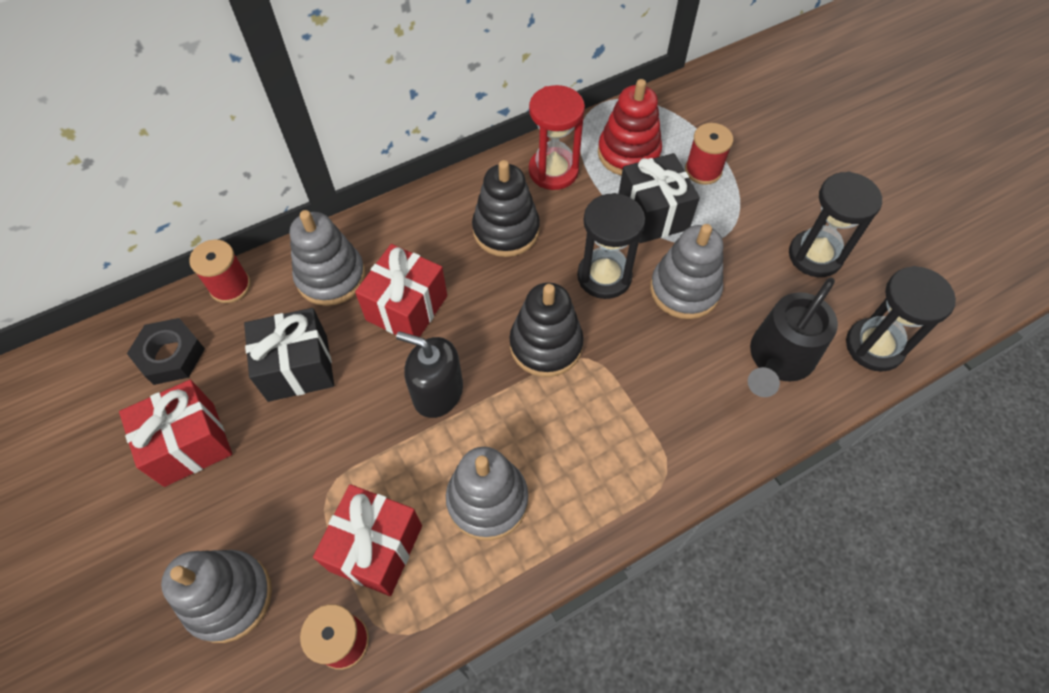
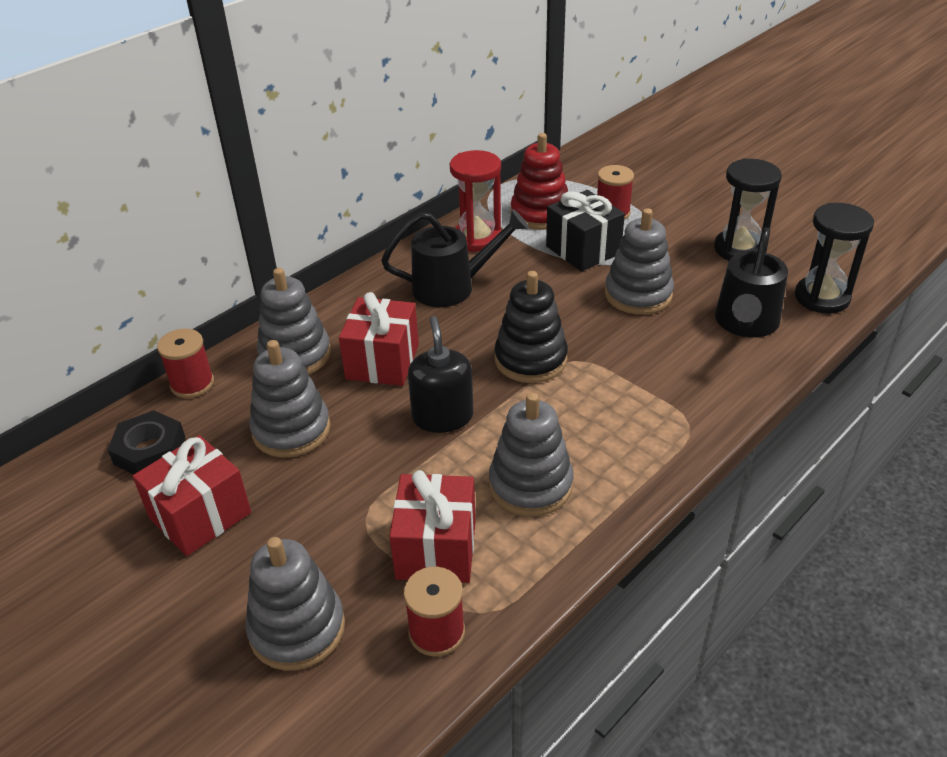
camera: 15 degrees left, 20 degrees down
black gift [244,308,334,402] -> grey stacking toy [249,340,330,457]
black soap dispenser [396,331,463,418] -> black soap dispenser turned 75 degrees clockwise [408,316,474,433]
black stacking toy [472,160,540,257] -> black watering can [381,209,529,307]
black hourglass [577,193,645,299] -> none

